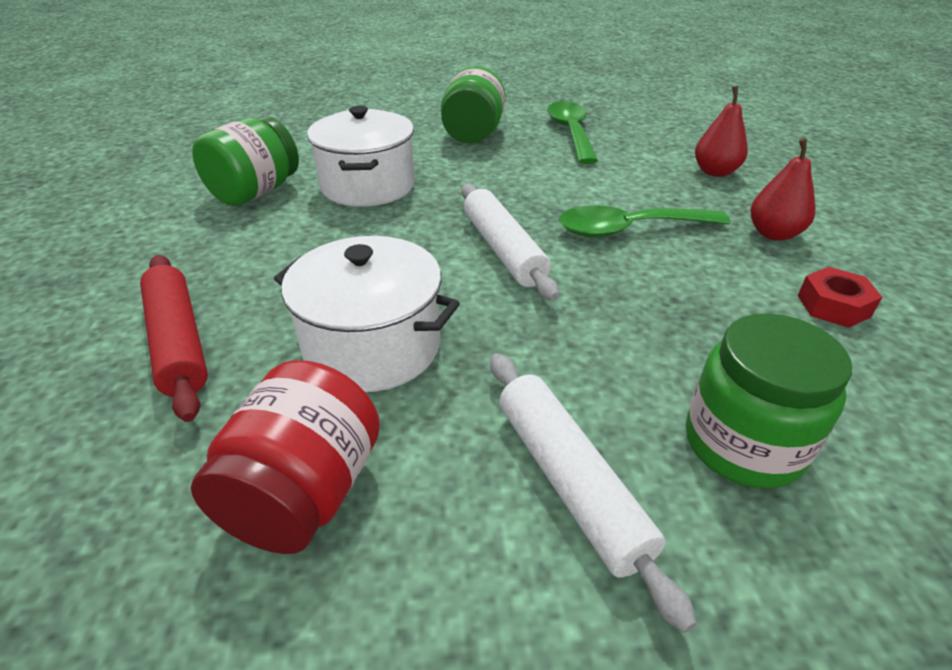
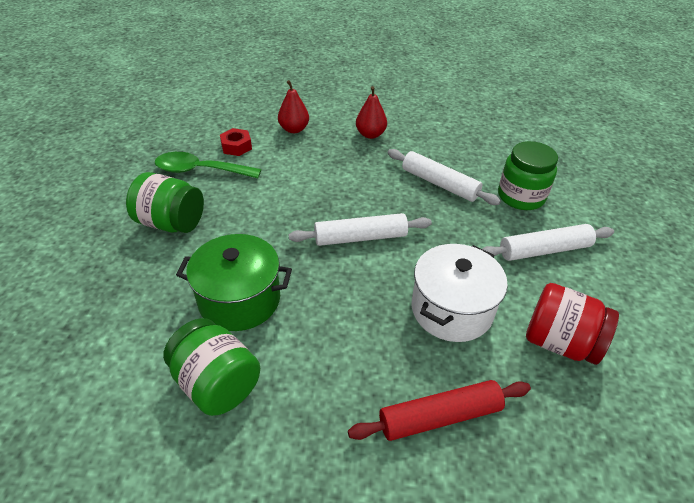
camera: 80 degrees left, 5 degrees up
white pot [307,106,415,207] -> green pot [176,234,292,331]
green spoon [559,205,730,238] -> none
red nut [798,267,882,328] -> red nut moved to [220,128,252,156]
none -> white rolling pin [388,149,501,205]

